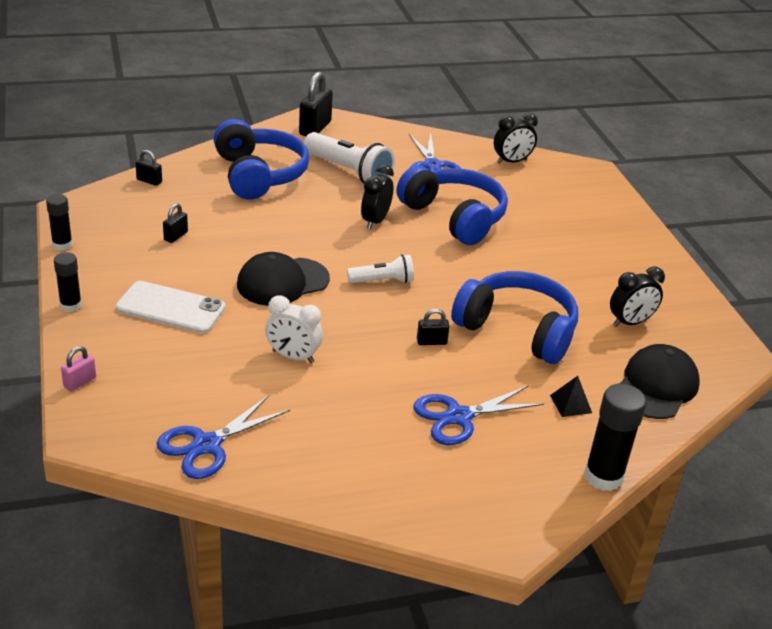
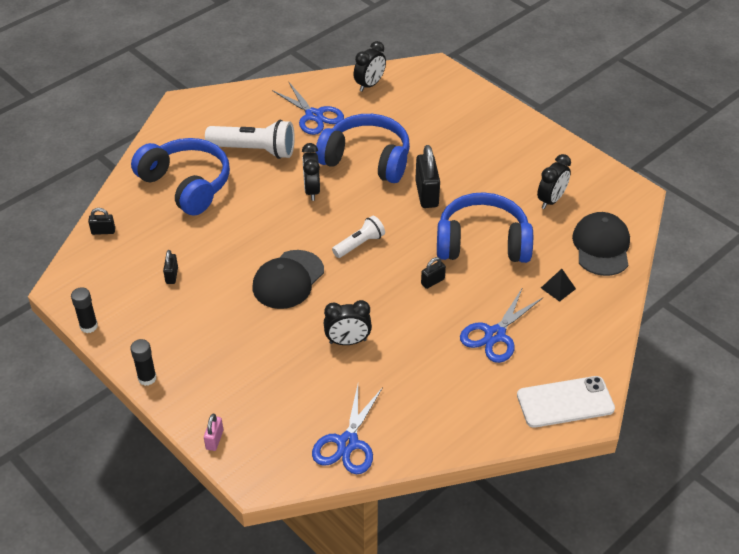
camera: 25 degrees left, 10 degrees up
white phone [115,281,226,334] -> white phone moved to [517,376,615,428]
white clock [265,295,323,363] -> black clock [324,300,372,345]
black padlock [299,72,333,136] -> black padlock moved to [415,145,440,208]
black glue stick [584,384,646,491] -> none

